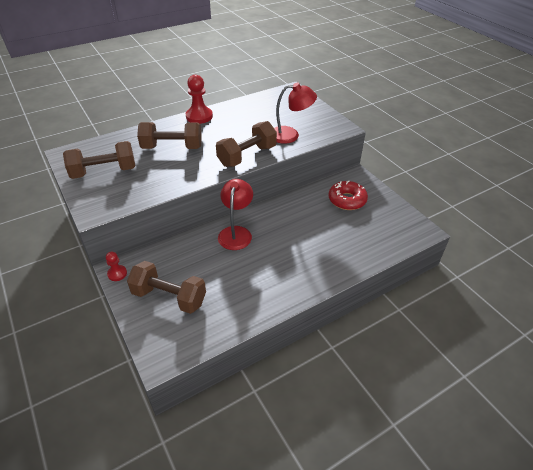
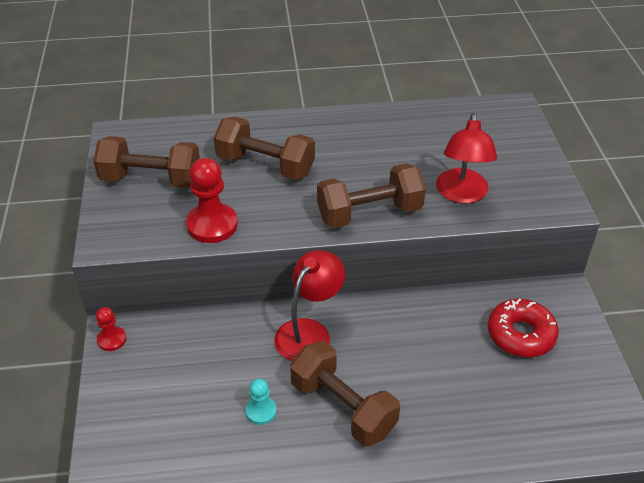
camera: 25 degrees right, 0 degrees up
brown dumbbell [127,261,206,314] -> brown dumbbell moved to [290,341,400,447]
red pawn [186,75,213,124] -> red pawn moved to [186,158,238,243]
red lamp [274,83,317,144] -> red lamp turned 75 degrees clockwise [436,113,497,203]
none -> turquoise pawn [246,379,277,425]

